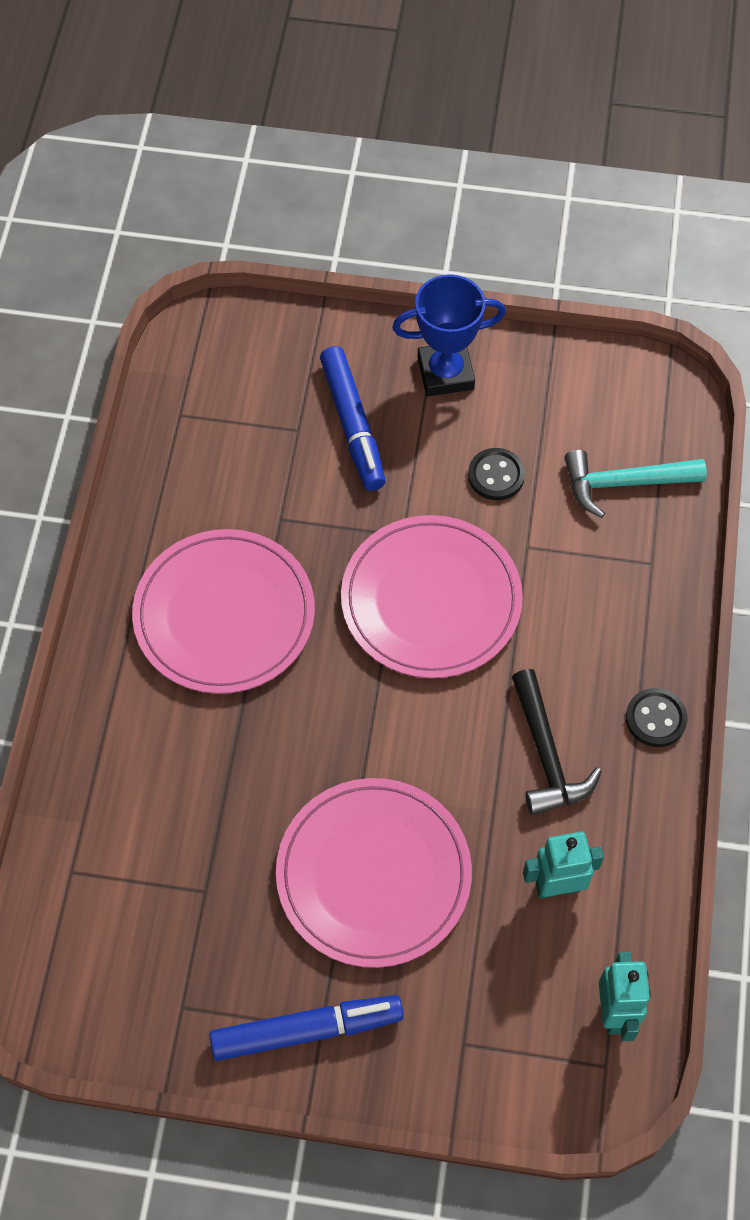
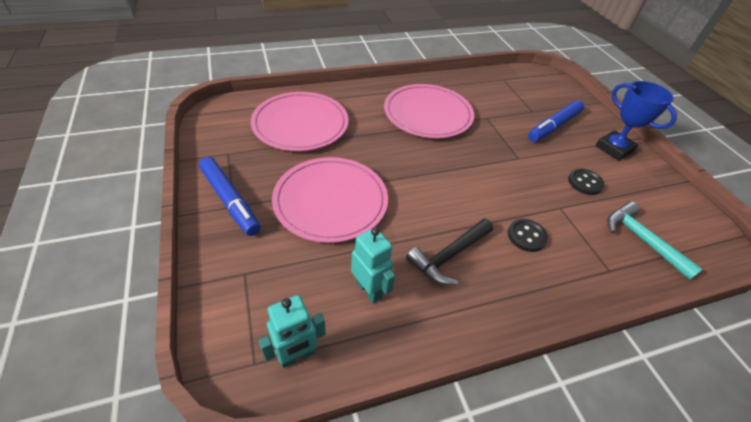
camera: 60 degrees right, 15 degrees down
pink plate [341,515,523,678] -> pink plate moved to [251,92,348,151]
black button [626,688,687,747] -> black button moved to [508,219,548,252]

